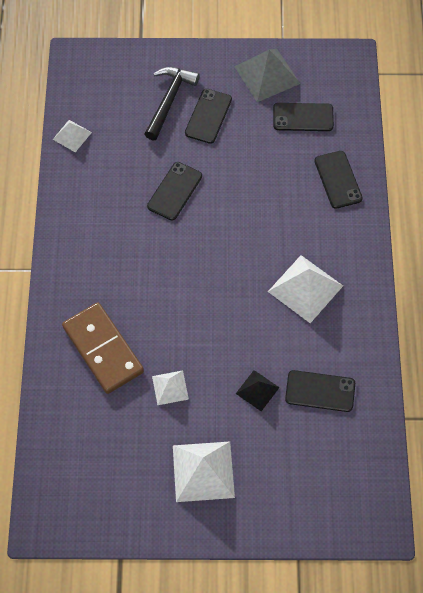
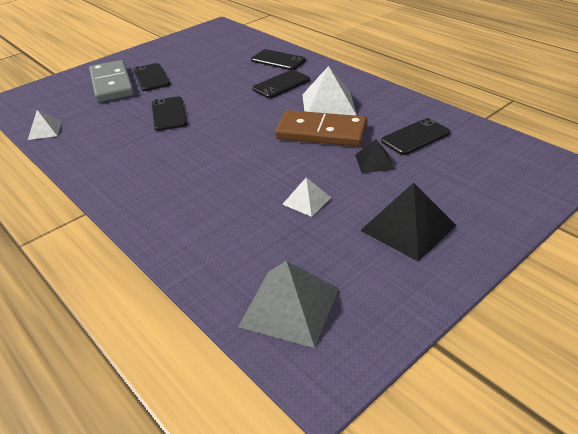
camera: 40 degrees left, 25 degrees down
brown domino [62,302,144,394] -> brown domino moved to [275,110,367,147]
black hammer [145,67,200,140] -> grey domino [89,60,134,102]
white pyramid [173,441,235,502] -> black pyramid [360,183,456,262]
grey pyramid [234,49,300,102] -> grey pyramid moved to [238,261,339,348]
black phone [273,103,334,131] -> black phone moved to [252,70,310,98]

